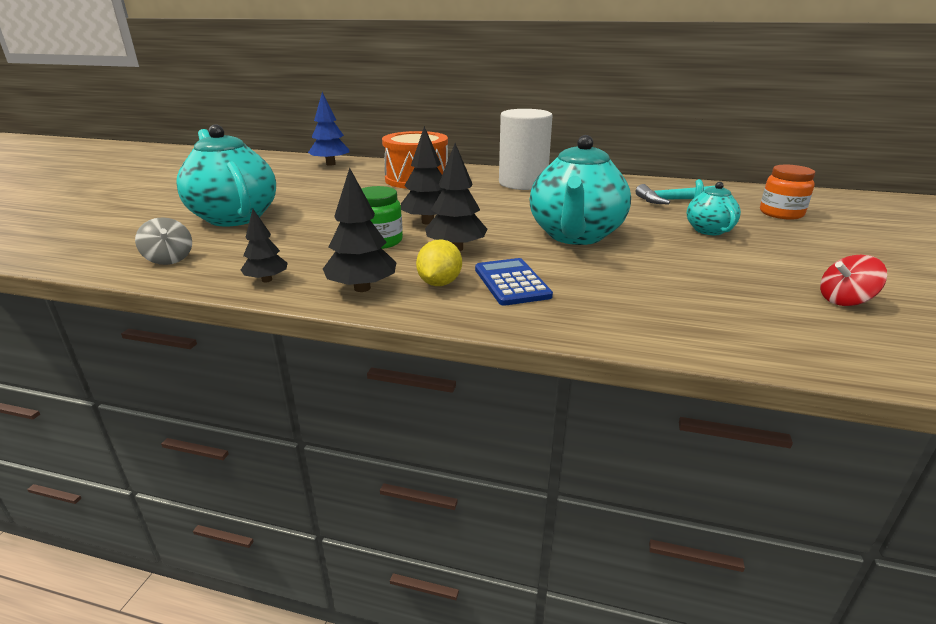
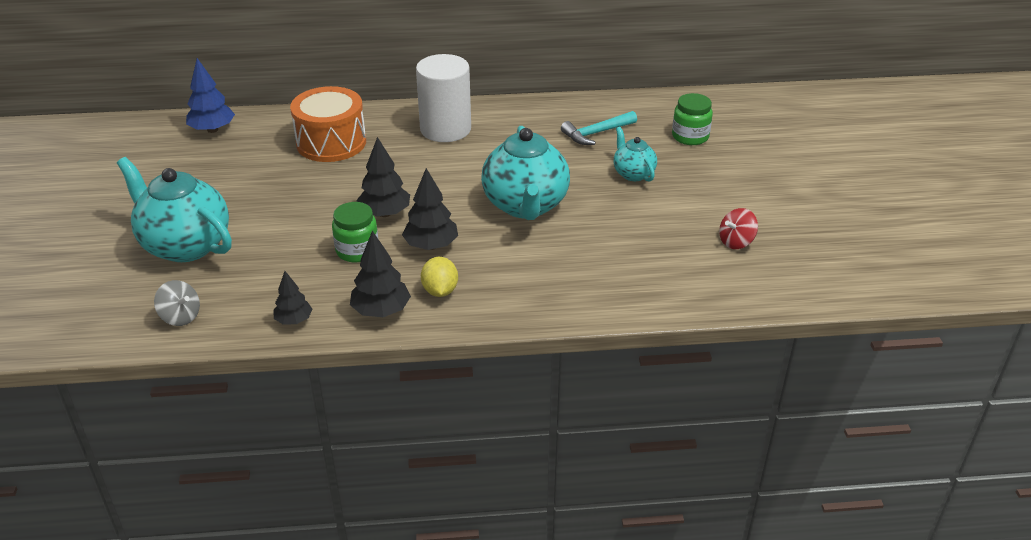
camera: 20 degrees left, 10 degrees up
blue calculator [475,258,553,306] -> none
orange jar [760,165,815,220] -> green jar [672,93,713,145]

